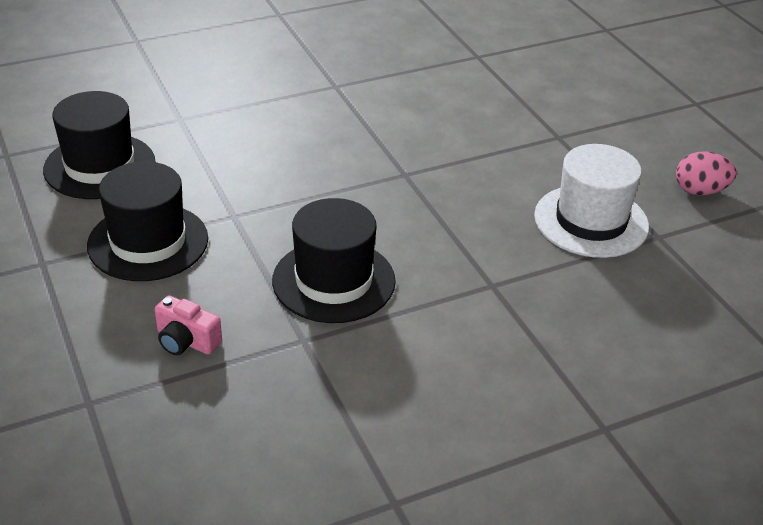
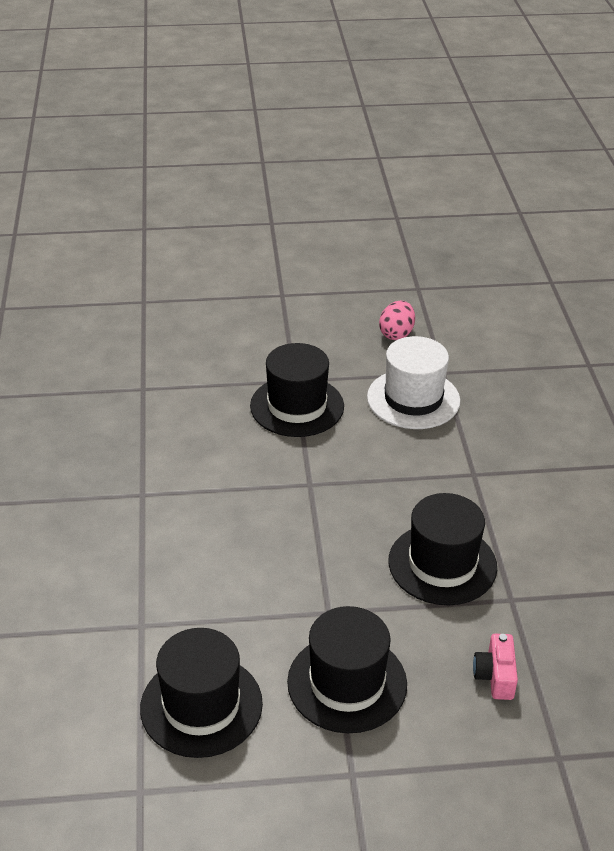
camera: 70 degrees left, 0 degrees up
pink camera [155,295,222,355] -> pink camera turned 135 degrees clockwise [473,634,518,700]
none -> black hat [250,343,344,437]

